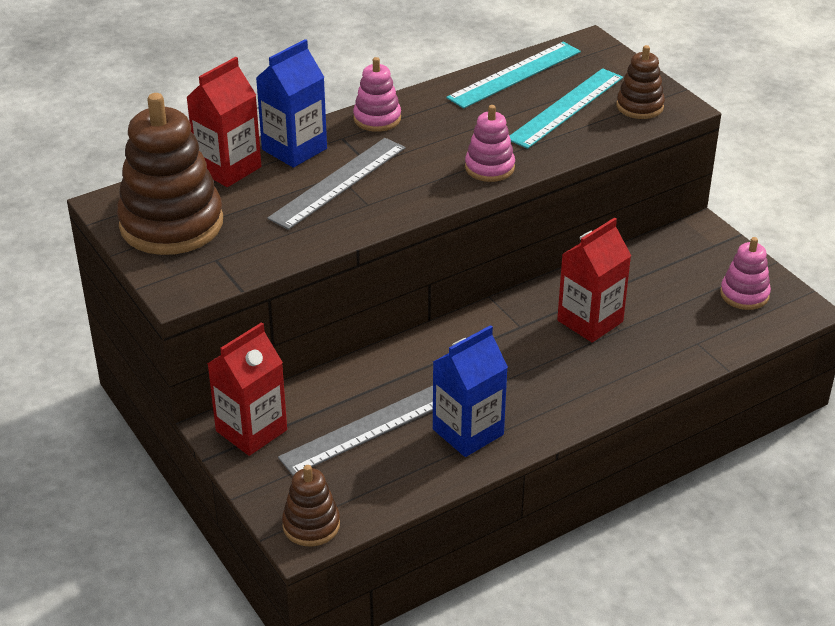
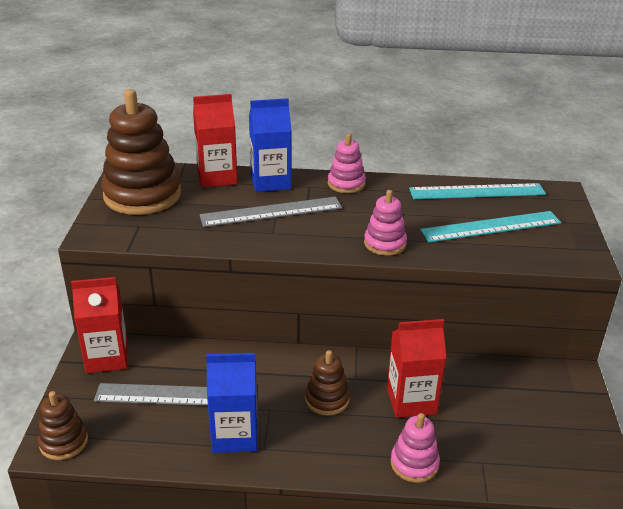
camera: 35 degrees right, 5 degrees down
brown stacking toy [616,45,665,119] -> brown stacking toy moved to [305,350,350,416]
pink stacking toy [720,237,771,310] -> pink stacking toy moved to [391,413,440,483]

